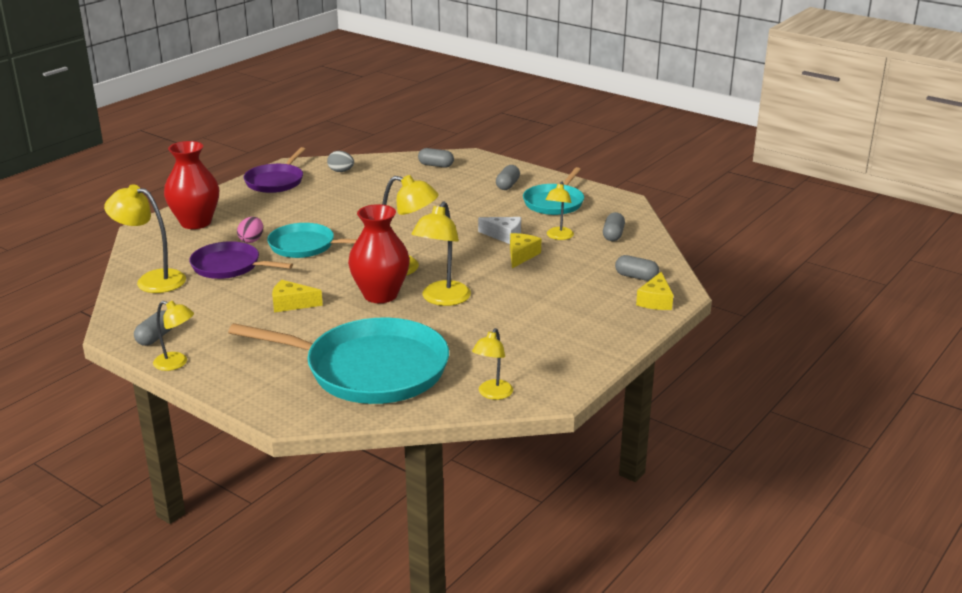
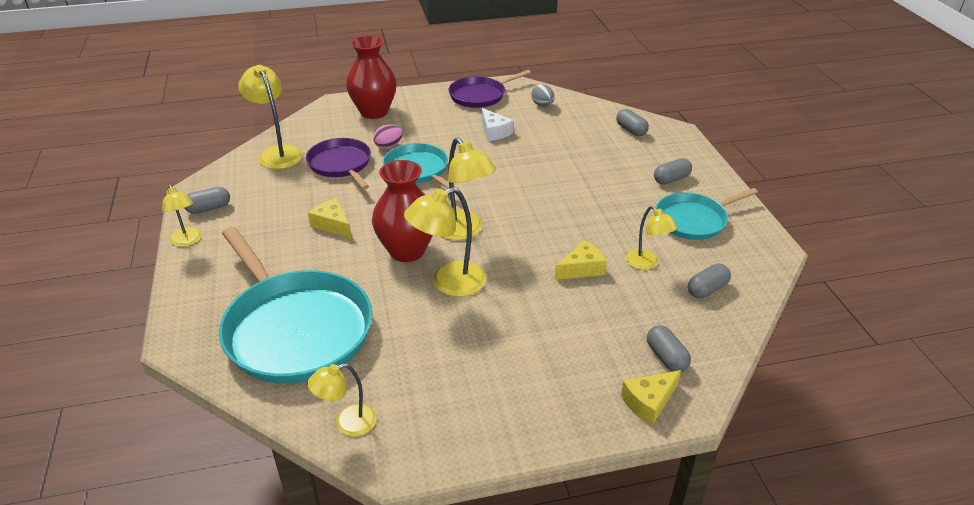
camera: 40 degrees right, 10 degrees up
white cheese [478,217,521,244] -> white cheese moved to [482,108,514,141]
yellow lamp [545,182,574,240] -> yellow lamp turned 90 degrees counterclockwise [626,206,677,270]

